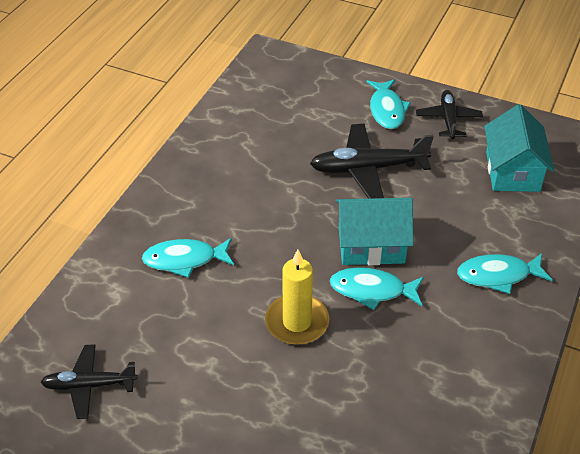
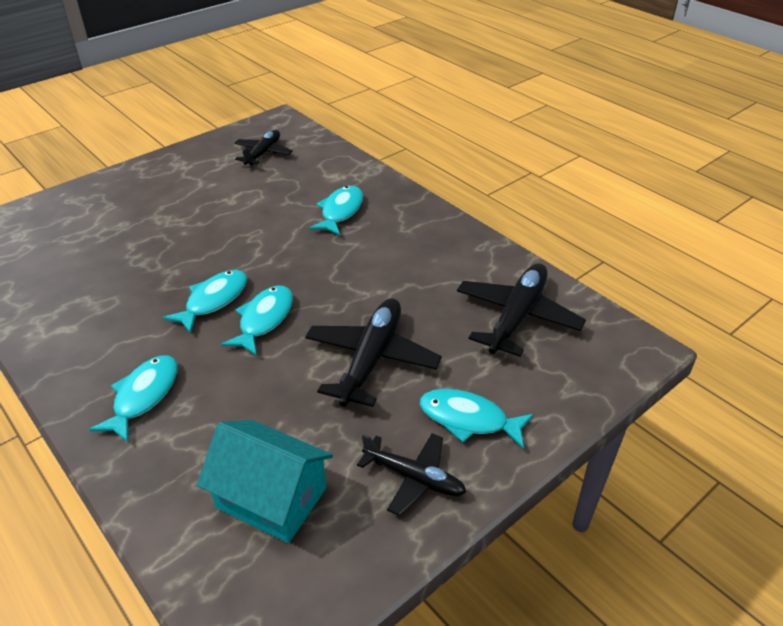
camera: 115 degrees right, 5 degrees down
yellow candle [265,249,329,345] -> none
turquoise house [336,198,414,265] -> turquoise fish [221,285,293,356]
none -> black plane [457,263,586,357]

